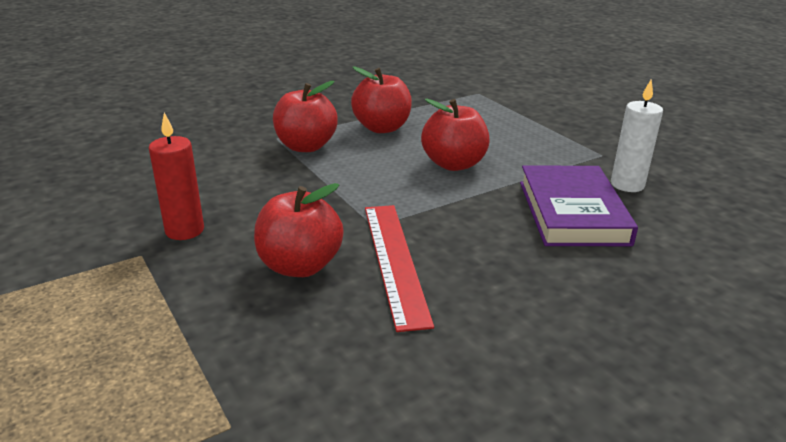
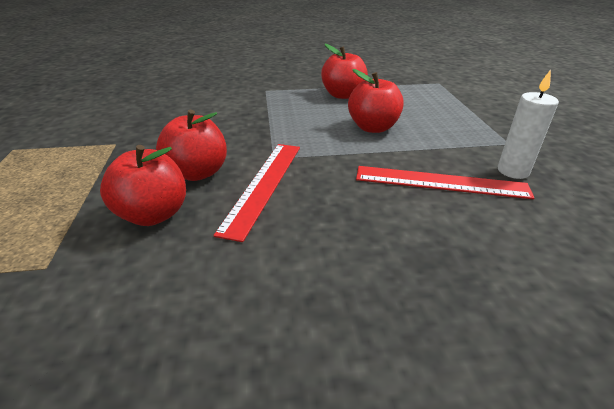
camera: 25 degrees right, 5 degrees up
red candle [149,113,204,240] -> none
red apple [273,81,338,152] -> red apple moved to [100,145,186,226]
purple book [520,165,638,246] -> red ruler [356,166,534,199]

